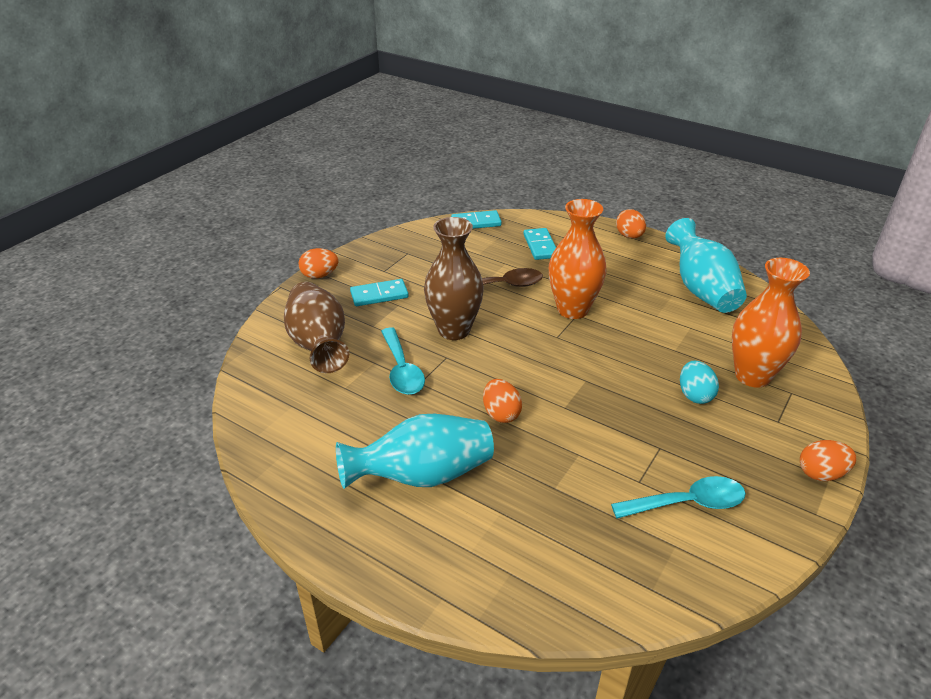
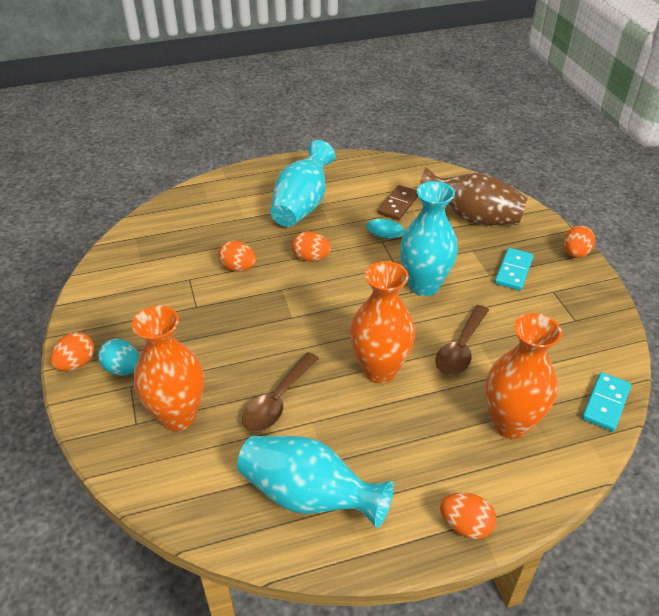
camera: 130 degrees right, 5 degrees up
brown vase [424,217,484,340] -> turquoise vase [400,181,458,296]
turquoise domino [524,228,556,260] -> orange vase [485,313,562,439]
turquoise spoon [611,476,746,518] -> none
turquoise egg [680,361,719,404] -> turquoise egg moved to [98,339,140,375]
none -> orange egg [218,241,256,272]
none -> brown spoon [242,352,319,432]
none -> brown domino [378,185,418,220]

